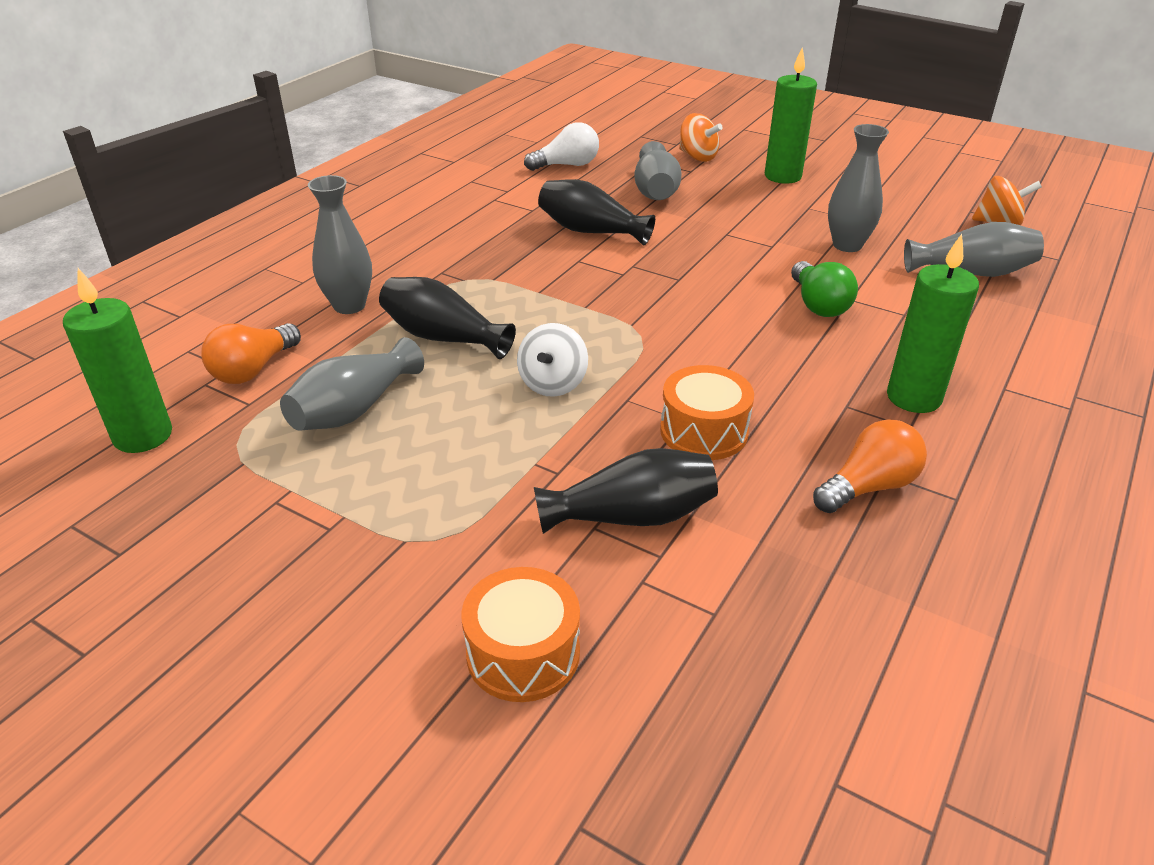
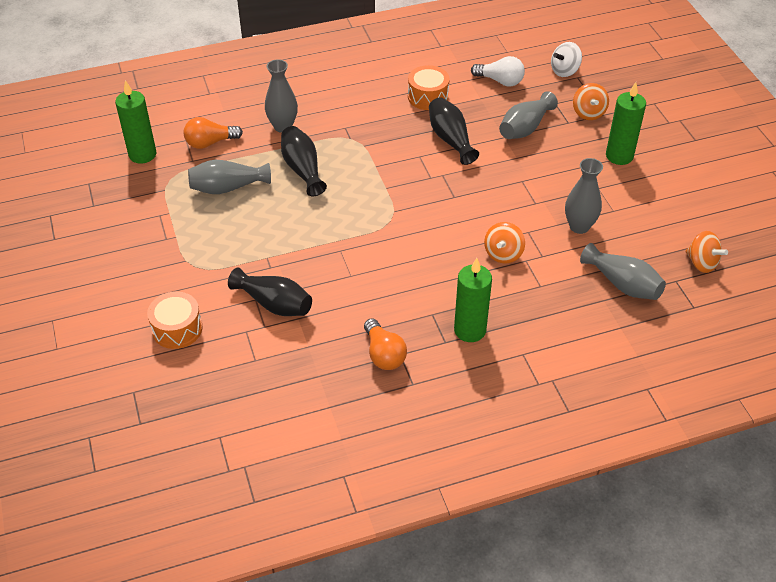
camera: 40 degrees right, 10 degrees up
white spinning top [517,323,588,397] -> white spinning top moved to [551,42,582,77]
orange drum [660,365,754,460] -> orange drum moved to [408,65,450,110]
green light bulb [791,261,858,317] -> orange spinning top [484,222,525,263]
orange light bulb [813,419,927,513] -> orange light bulb turned 60 degrees clockwise [364,318,407,370]

